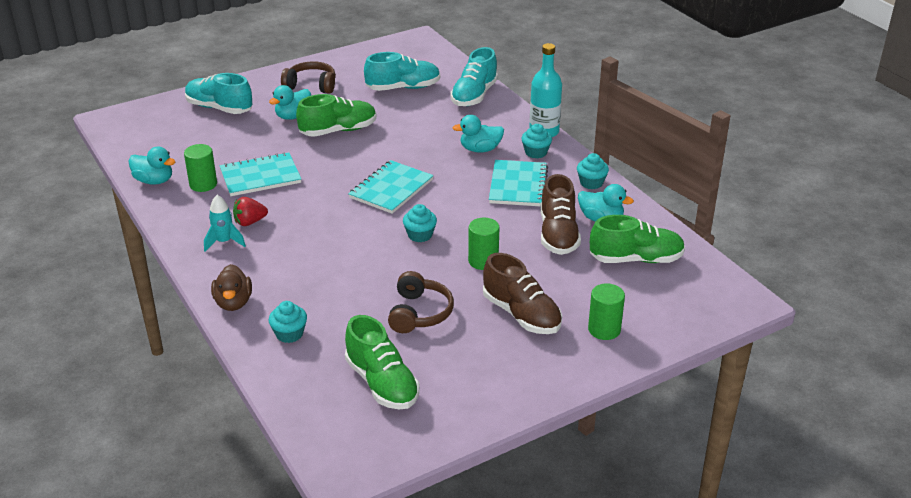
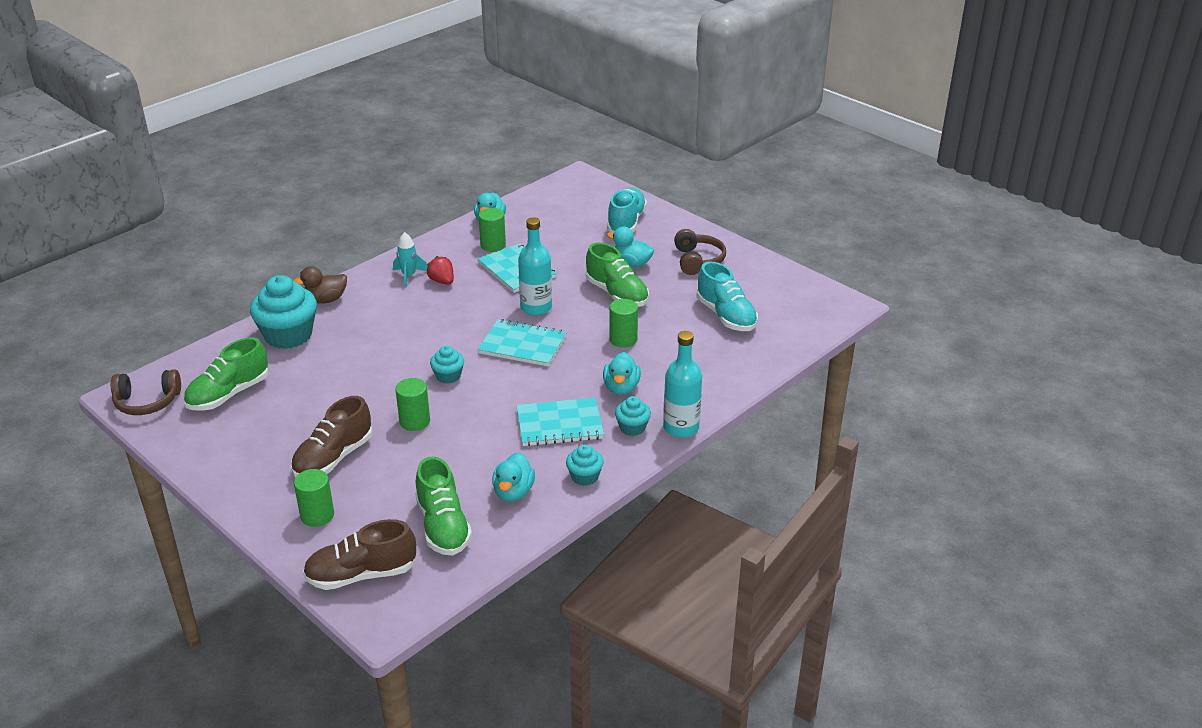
camera: 75 degrees right, 0 degrees up
turquoise cupcake [269,301,307,343] -> turquoise cupcake [250,275,317,349], size x1.99
brown headphones [388,271,454,333] -> brown headphones moved to [111,369,181,415]
turquoise shoe [450,47,498,106] -> none
turquoise duck [453,115,504,153] -> turquoise duck turned 150 degrees counterclockwise [603,352,641,395]
brown shoe [540,174,581,255] -> brown shoe moved to [303,519,416,590]
none -> turquoise bottle [518,217,552,316]
none -> green cylinder [609,299,638,348]

